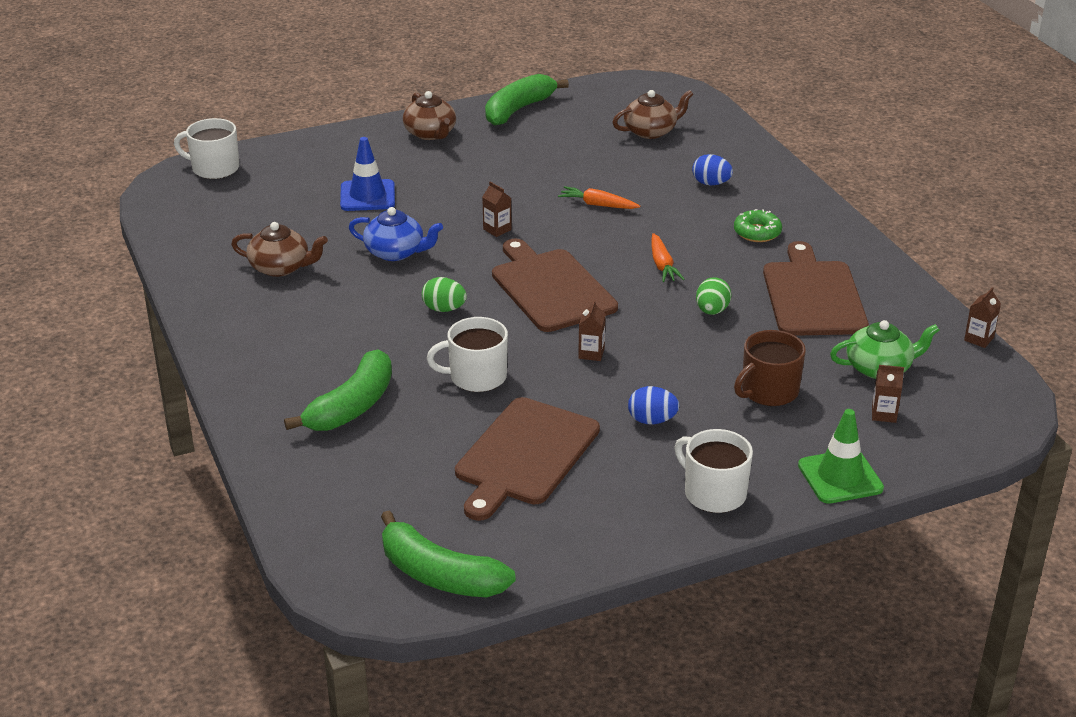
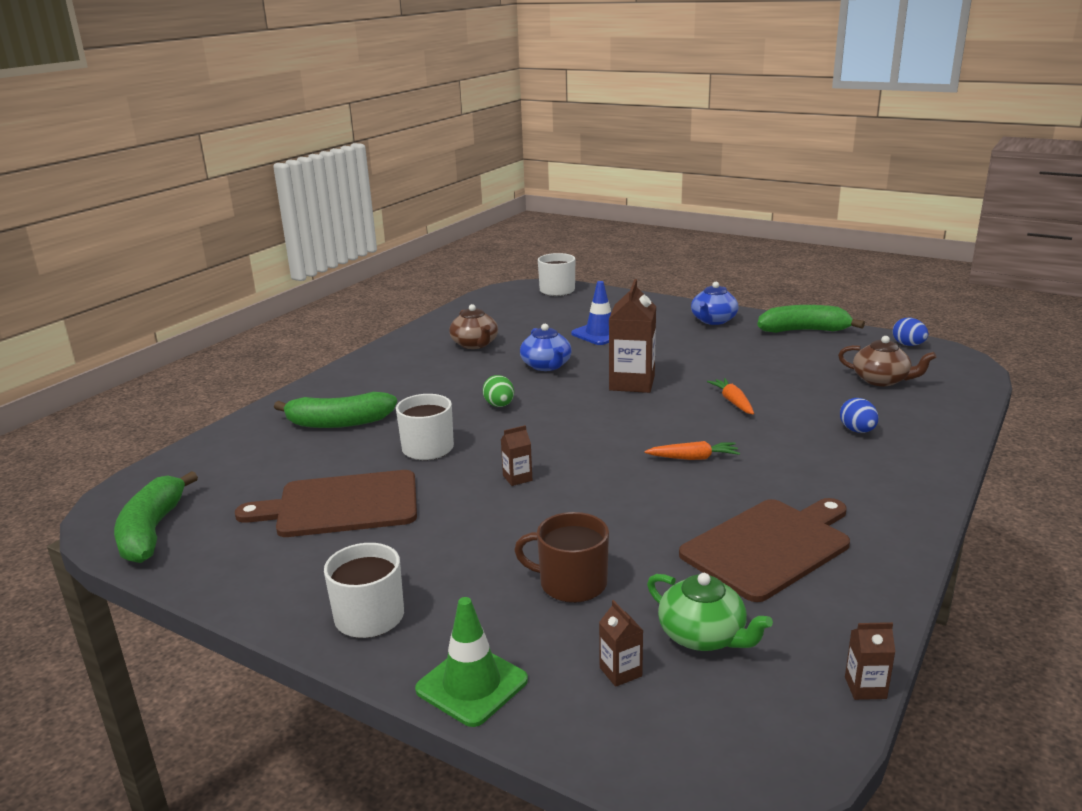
camera: 55 degrees right, 10 degrees down
brown teapot [403,91,456,140] -> blue teapot [691,282,738,325]
brown carton [482,182,512,237] -> brown carton [609,279,656,393], size x2.18
brown cutting board [492,239,618,332] -> none
blue egg [628,386,679,424] -> blue egg moved to [893,318,928,346]
orange carrot [652,233,685,282] -> orange carrot turned 135 degrees counterclockwise [644,441,740,460]
green egg [696,277,731,315] -> none
green donut [734,209,782,242] -> none

